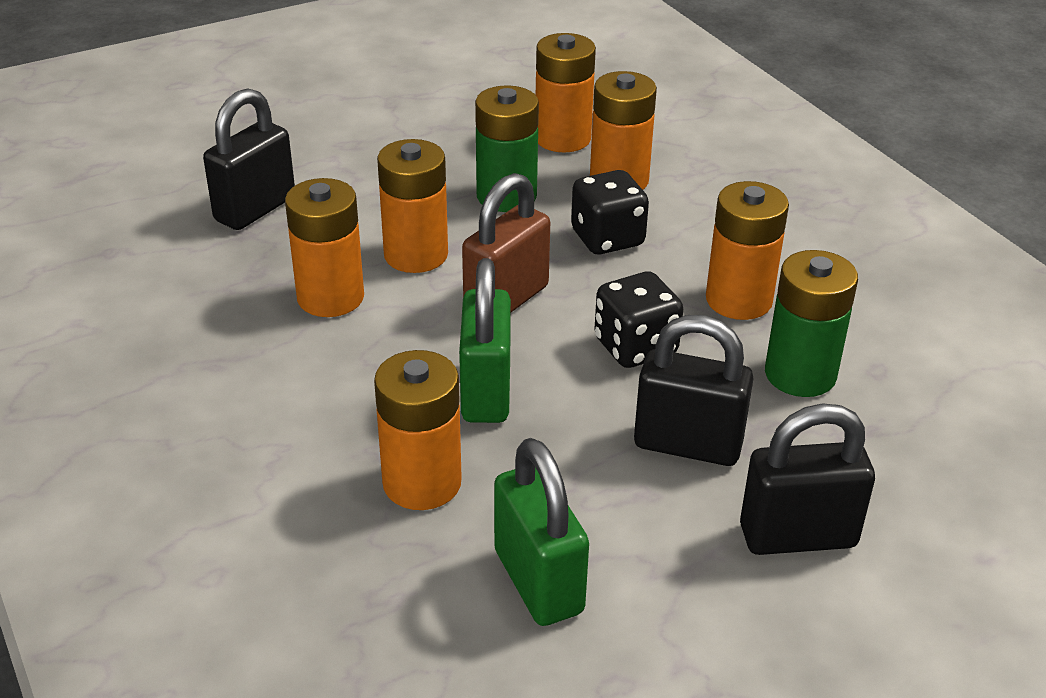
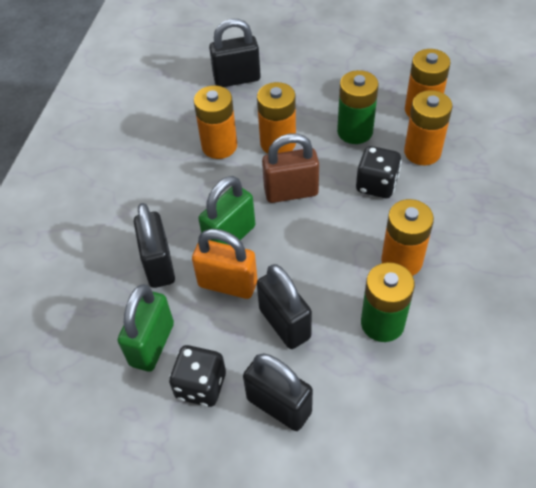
camera: 45 degrees right, 15 degrees up
orange battery [374,350,462,510] -> black padlock [134,203,175,288]
black dice [594,272,683,368] -> black dice moved to [169,345,226,407]
none -> orange padlock [192,229,258,299]

